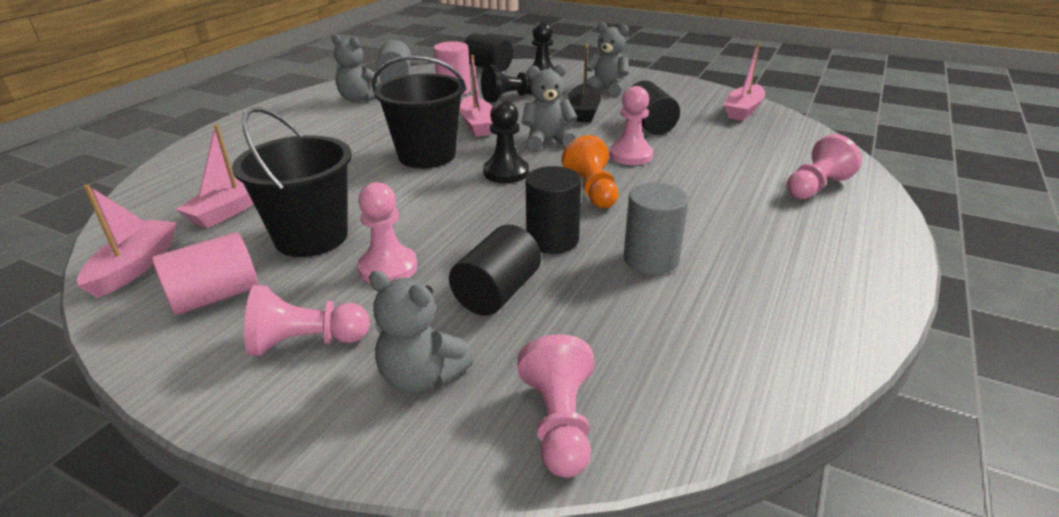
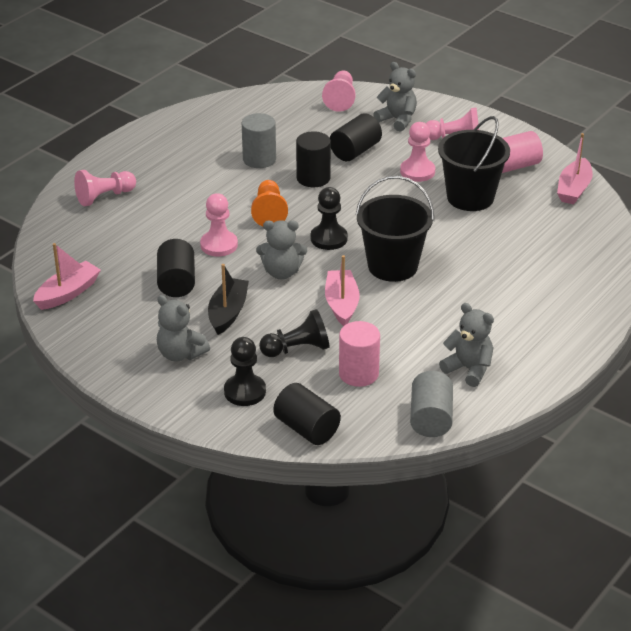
camera: 170 degrees left, 5 degrees up
pink boat [175,124,254,228] -> none

